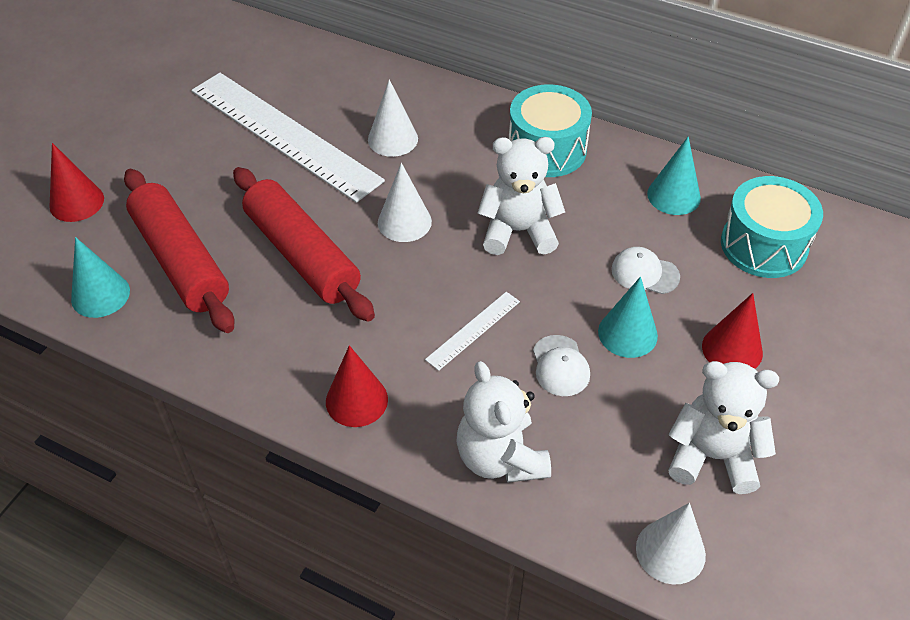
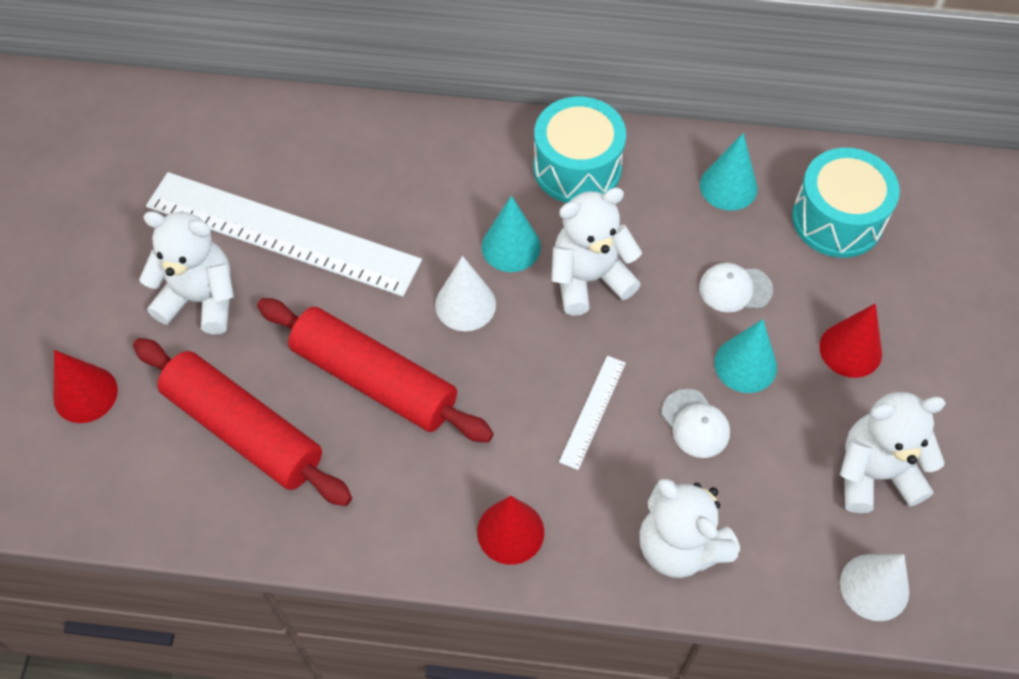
camera: 20 degrees left, 10 degrees up
turquoise cone [71,237,130,318] -> turquoise cone moved to [482,196,541,272]
white cone [368,79,418,157] -> none
none -> white teddy bear [139,211,234,334]

